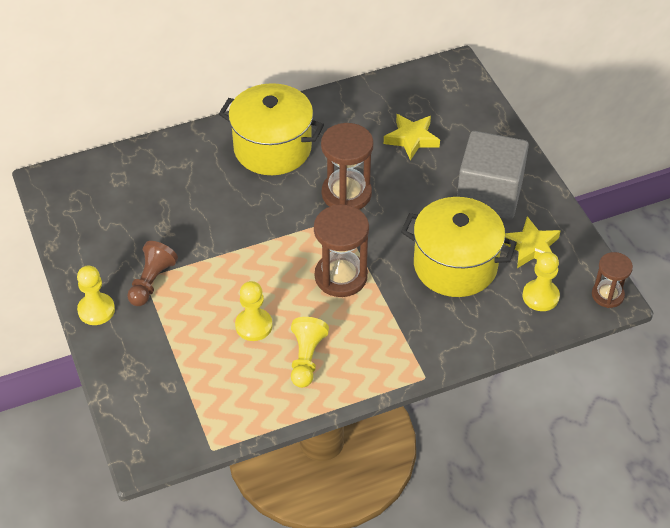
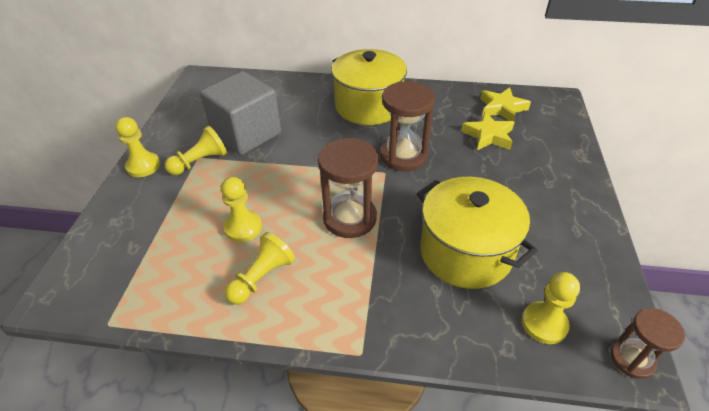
camera: 30 degrees right, 5 degrees down
brown pawn [127,241,178,306] -> yellow pawn [165,126,227,175]
grey cube [457,131,529,220] -> grey cube moved to [200,71,281,155]
yellow star [504,216,560,268] -> yellow star moved to [480,87,531,121]

